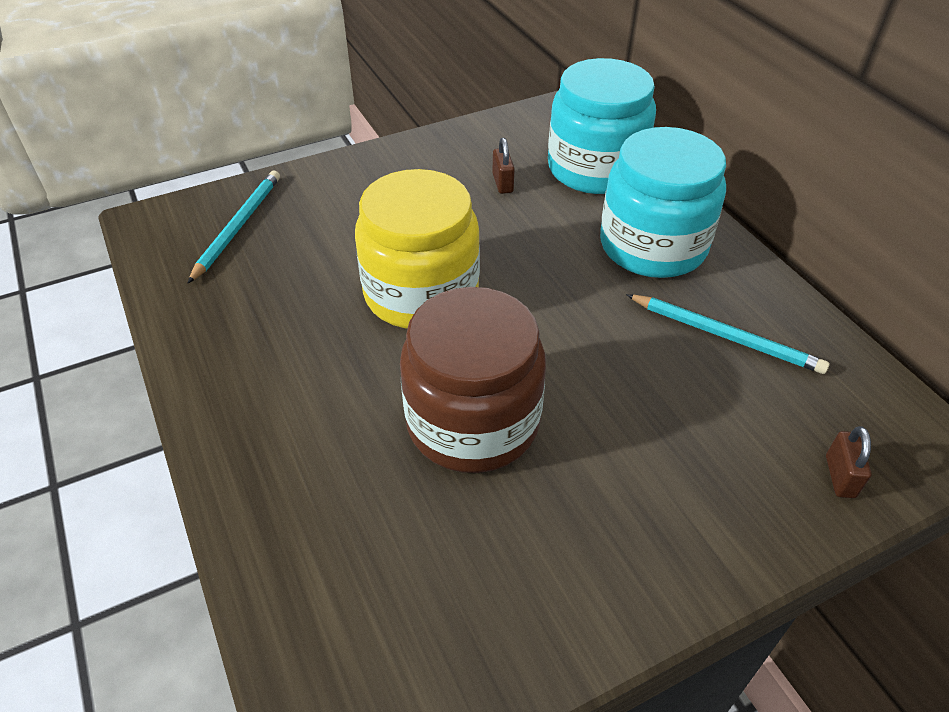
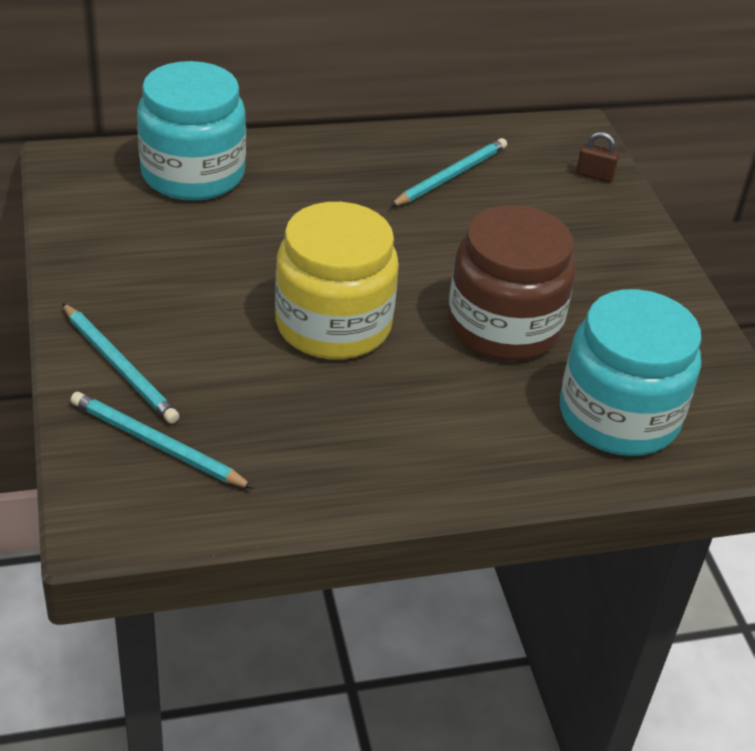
camera: 80 degrees left, 5 degrees down
brown padlock [492,138,515,194] -> none
turquoise jar [600,127,726,278] -> turquoise jar moved to [560,289,701,456]
none -> turquoise pencil [62,303,179,424]

